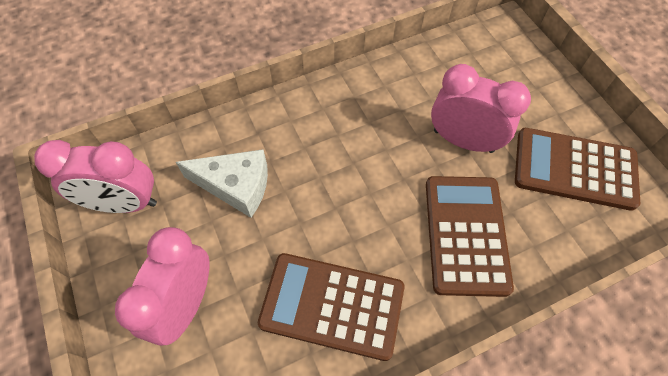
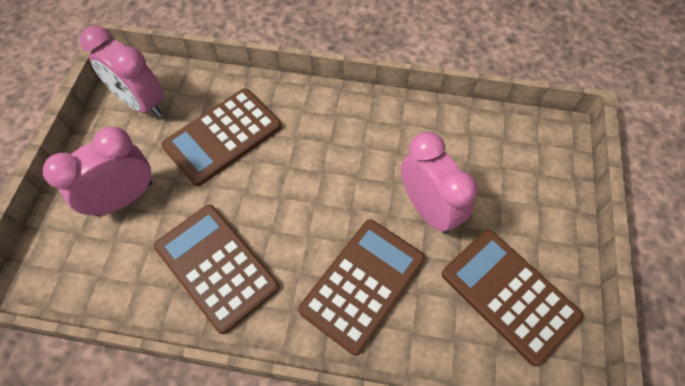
camera: 35 degrees right, 0 degrees up
white cheese [176,149,268,218] -> brown calculator [161,89,281,186]

